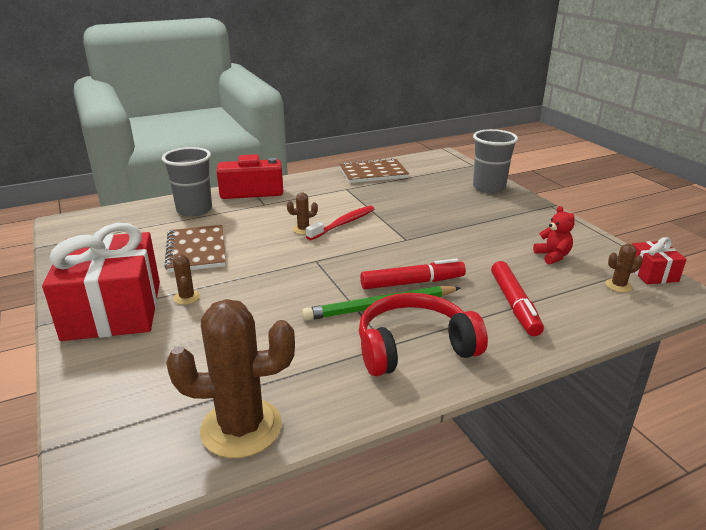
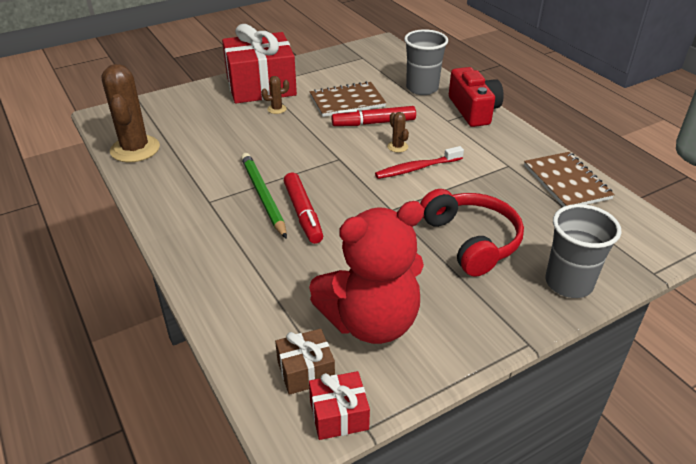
camera: 85 degrees right, 10 degrees up
red toothbrush [306,206,374,240] -> red toothbrush turned 120 degrees clockwise [375,146,464,179]
red headphones [359,293,488,376] -> red headphones moved to [420,189,524,276]
red marker [491,261,544,336] -> red marker moved to [332,106,416,126]
red teddy bear [533,206,575,264] -> red teddy bear [309,201,424,344], size x2.45
brown cactus [606,244,643,292] -> brown gift [275,329,335,395]

